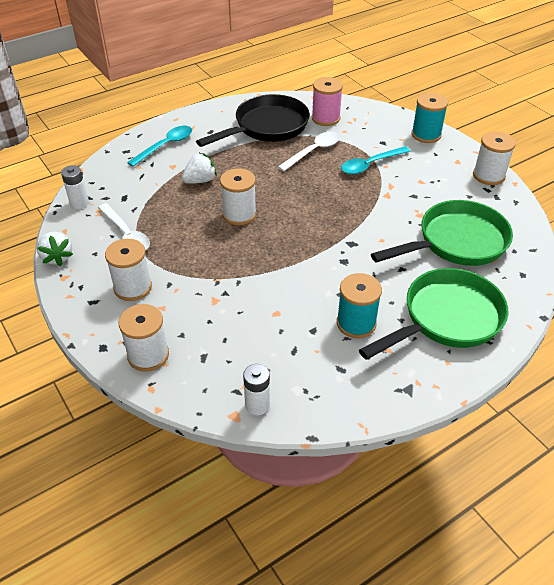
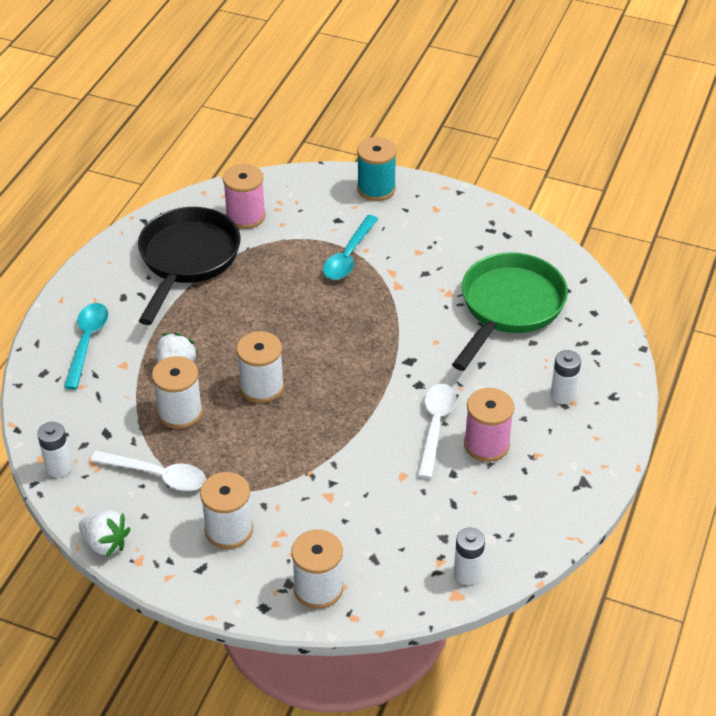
camera: 35 degrees left, 0 degrees up
white spoon [278,132,340,172] -> white spoon moved to [418,384,456,478]
turquoise spool [337,273,382,338] -> pink spool [464,388,514,462]
green pan [359,268,509,360] -> white battery [550,350,581,404]
white spool [473,131,516,185] -> white spool moved to [152,356,203,429]

